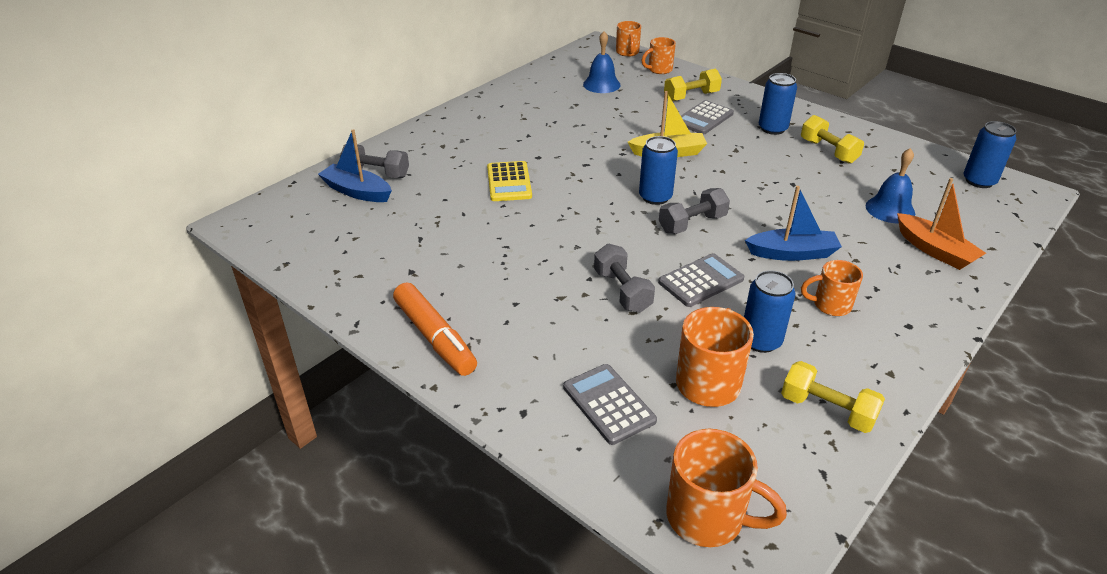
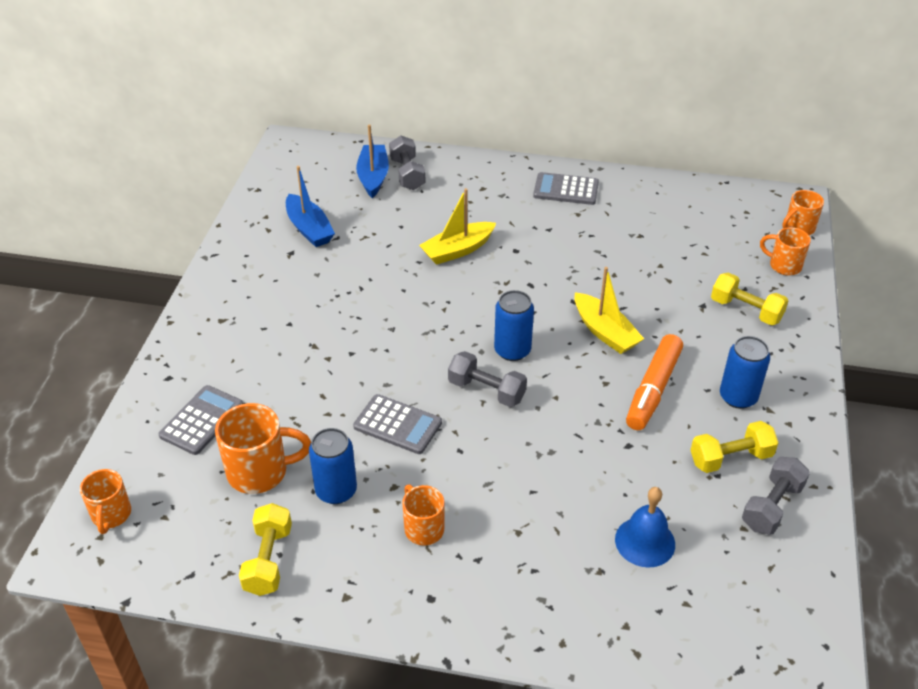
camera: 60 degrees right, 5 degrees up
orange marker [393,282,477,376] -> orange marker moved to [626,334,683,430]
yellow calculator [487,161,532,201] -> yellow boat [419,188,496,265]
blue bell [583,31,621,93] -> none
grey dumbbell [594,244,655,312] -> grey dumbbell moved to [742,457,810,534]
orange mug [666,429,787,547] -> orange mug [80,469,131,534], size x0.64
grey calculator [681,100,734,135] -> grey calculator moved to [533,172,599,205]
blue boat [745,186,842,261] -> blue boat moved to [286,166,335,247]
yellow dumbbell [801,115,864,164] -> yellow dumbbell turned 45 degrees clockwise [691,421,778,473]
orange boat [897,178,986,270] -> none
blue can [964,121,1016,188] -> none

